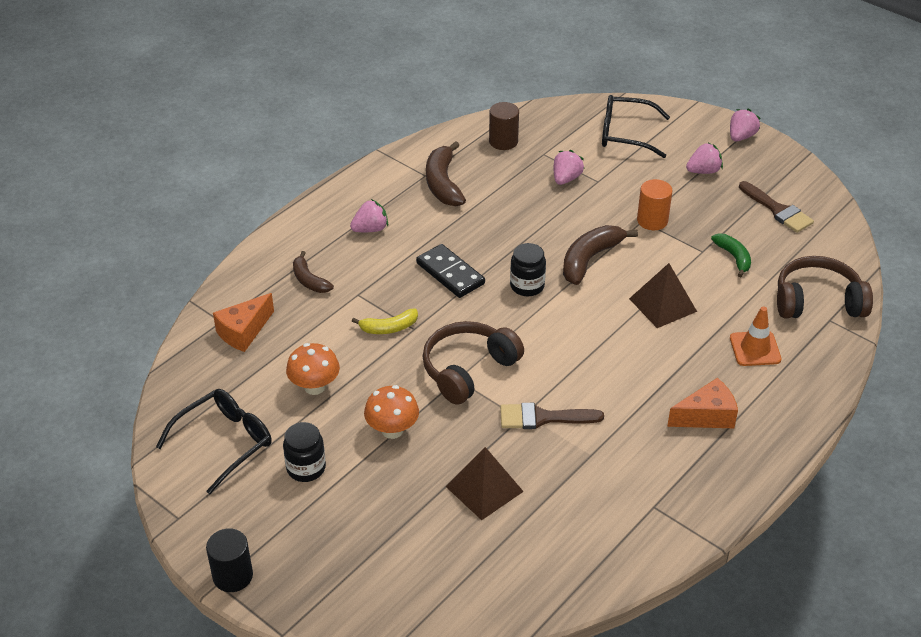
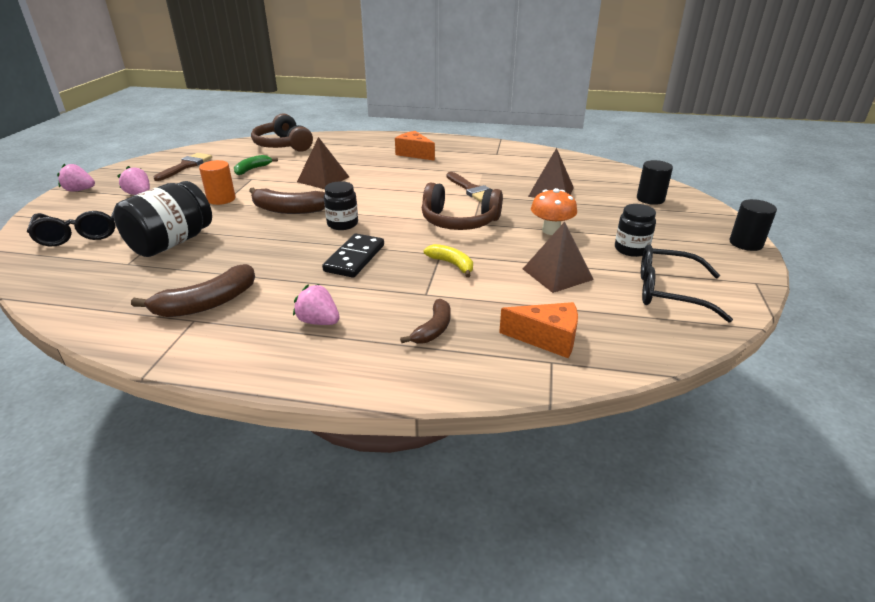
camera: 120 degrees left, 10 degrees down
orange mushroom [286,343,340,395] -> brown pyramid [523,222,594,293]
brown cylinder [489,102,519,150] -> none
pink strawberry [554,150,584,185] -> black jar [114,181,212,257]
orange traffic cone [730,307,781,366] -> none
none -> black cylinder [637,160,673,205]

